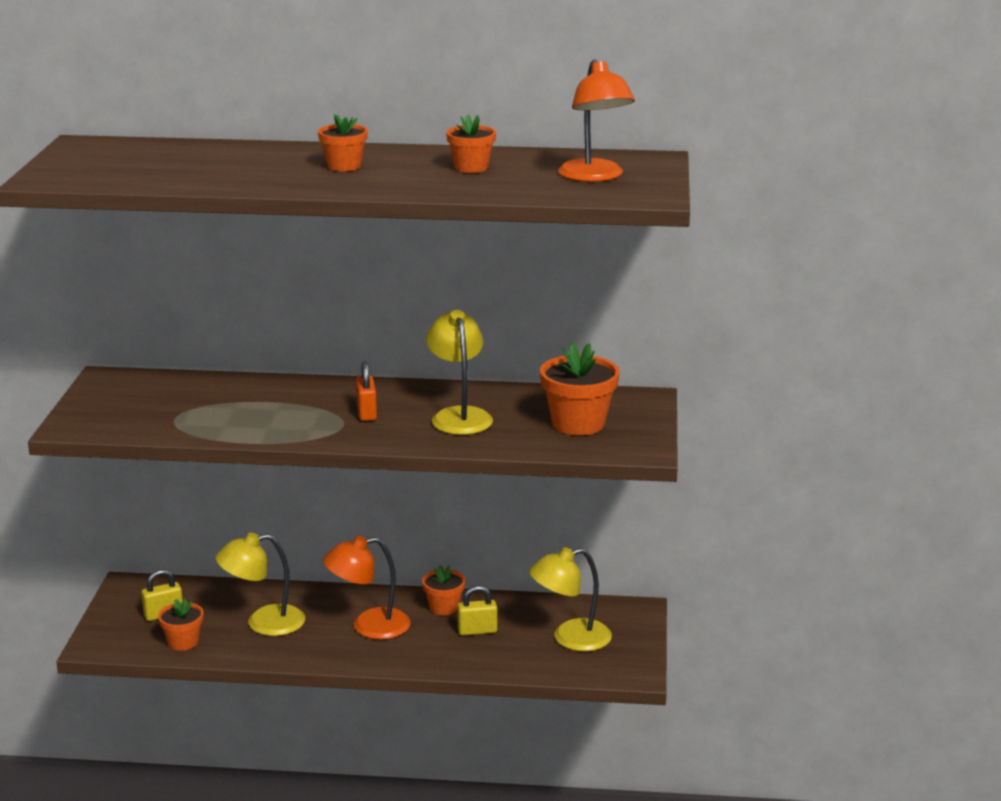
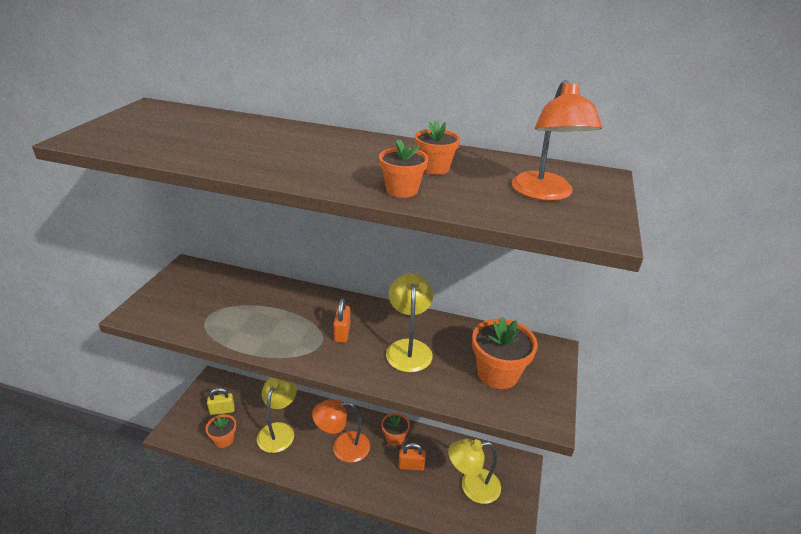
camera: 10 degrees right, 10 degrees up
yellow lamp [216,533,305,636] -> yellow lamp turned 105 degrees clockwise [257,377,297,453]
orange flower pot [318,114,368,171] -> orange flower pot moved to [379,139,429,198]
yellow padlock [457,585,497,636] -> orange padlock [398,443,426,471]

